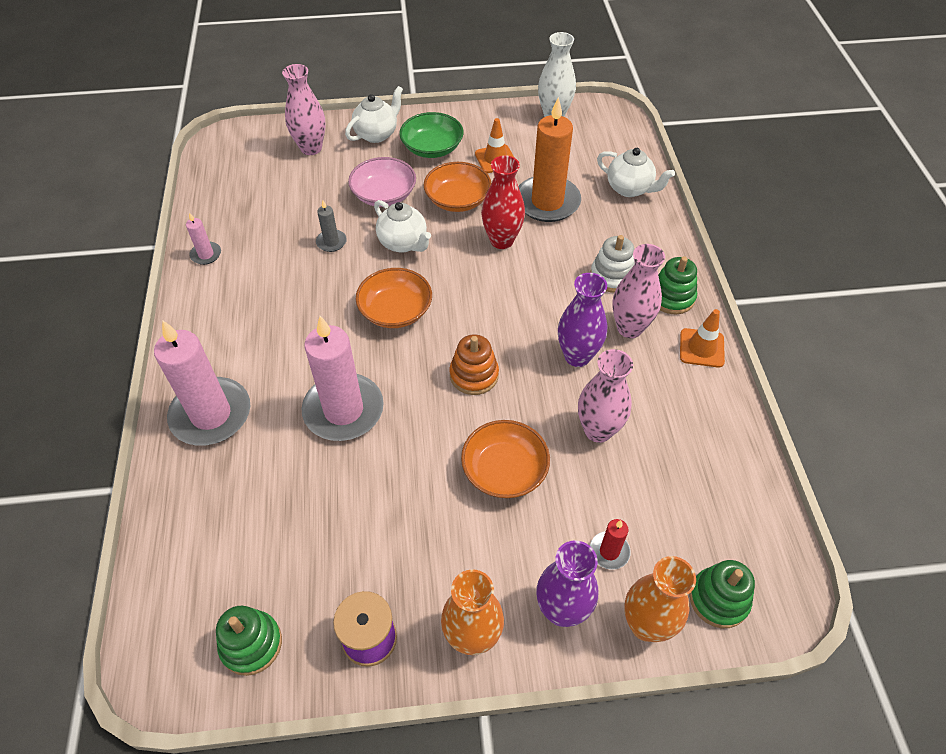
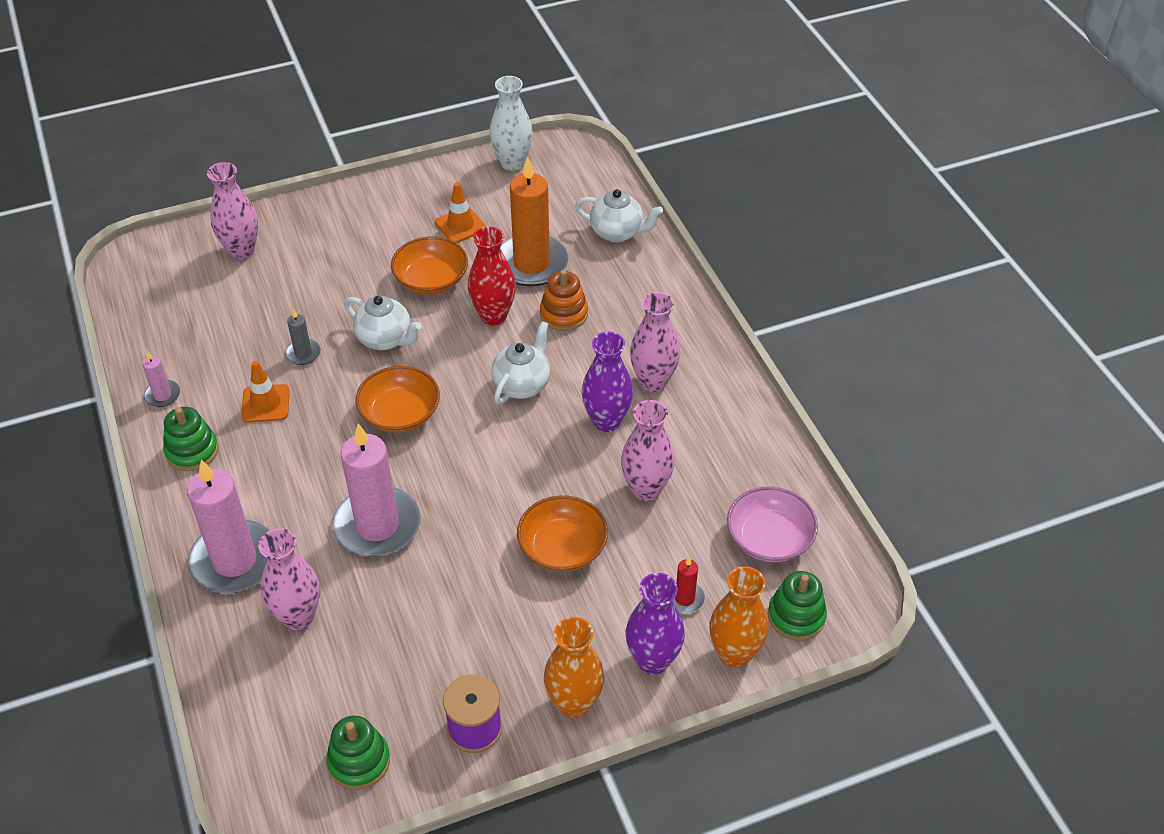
camera: 15 degrees left, 5 degrees down
white teapot [345,86,403,143] -> white teapot moved to [492,321,550,404]
pink bowl [348,157,416,207] -> pink bowl moved to [727,487,818,562]
green bowl [399,112,464,158] -> none
orange stacking toy [449,335,499,395] -> orange stacking toy moved to [540,270,588,331]
white stacking toy [590,235,635,293] -> none
green stacking toy [658,256,697,314] -> green stacking toy moved to [163,407,218,471]
orange traffic cone [680,309,725,368] -> orange traffic cone moved to [241,361,290,423]
none -> pink vase [258,528,320,630]

